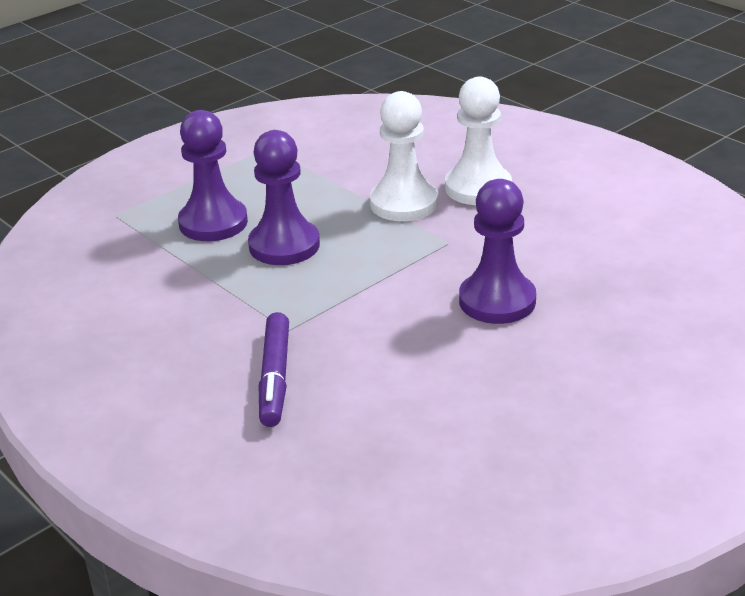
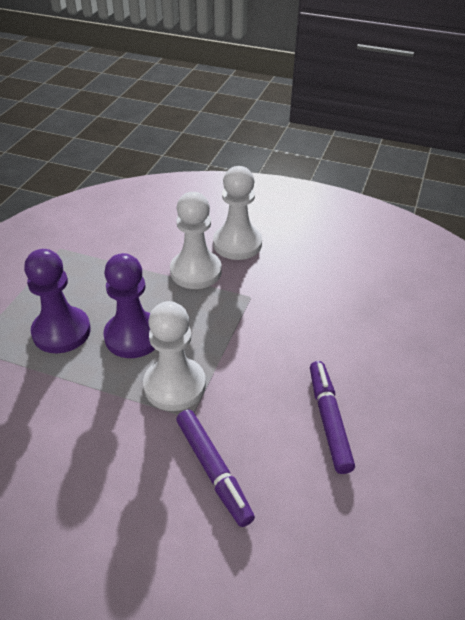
camera: 30 degrees left, 10 degrees up
purple pawn [459,179,536,324] -> none
none -> white pawn [143,301,206,411]
none -> purple marker [310,361,355,474]

